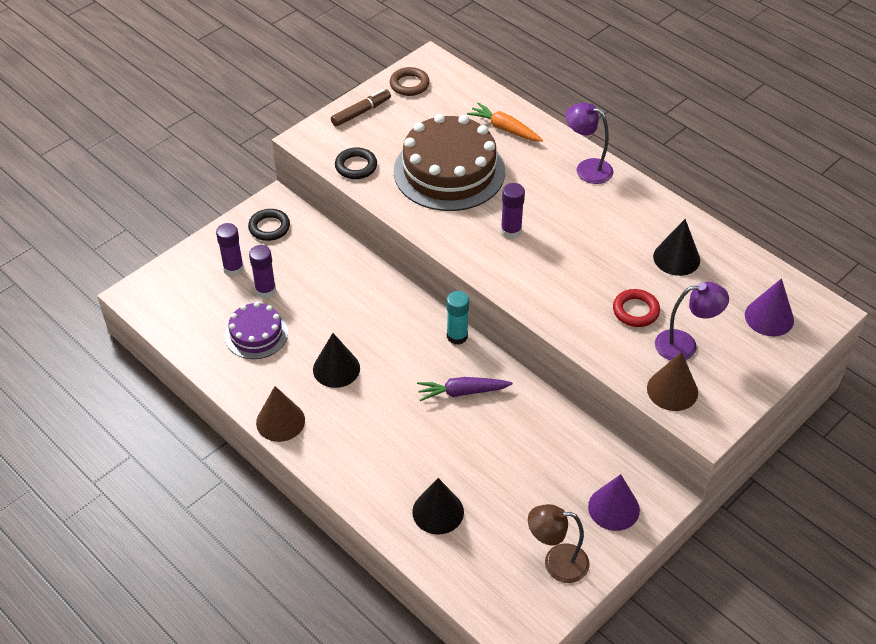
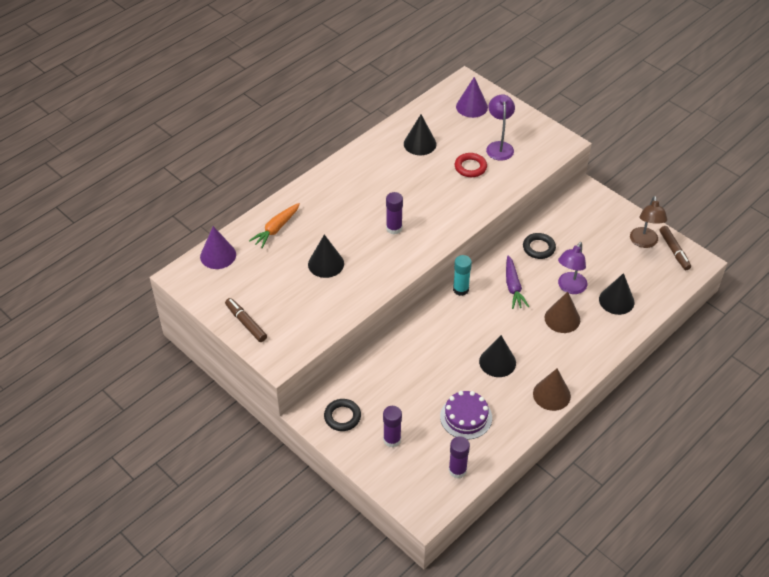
camera: 90 degrees left, 0 degrees up
purple glue stick [249,245,276,298] -> purple glue stick moved to [449,436,470,478]
black ring [335,147,377,179] -> black ring moved to [523,233,556,259]
brown ring [390,67,430,96] -> none
brown cake [394,114,505,211] -> black cone [308,234,344,278]
purple lamp [566,103,613,184] -> purple lamp moved to [558,242,587,294]
purple cone [588,474,640,531] -> purple cone moved to [200,226,236,269]
brown cone [647,352,698,411] -> brown cone moved to [545,292,580,333]
none -> brown marker [659,226,691,270]

